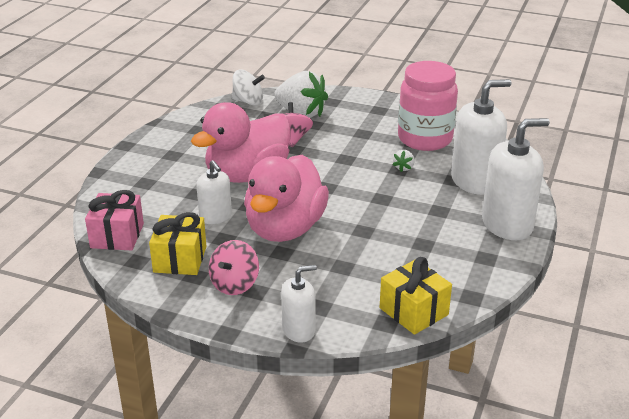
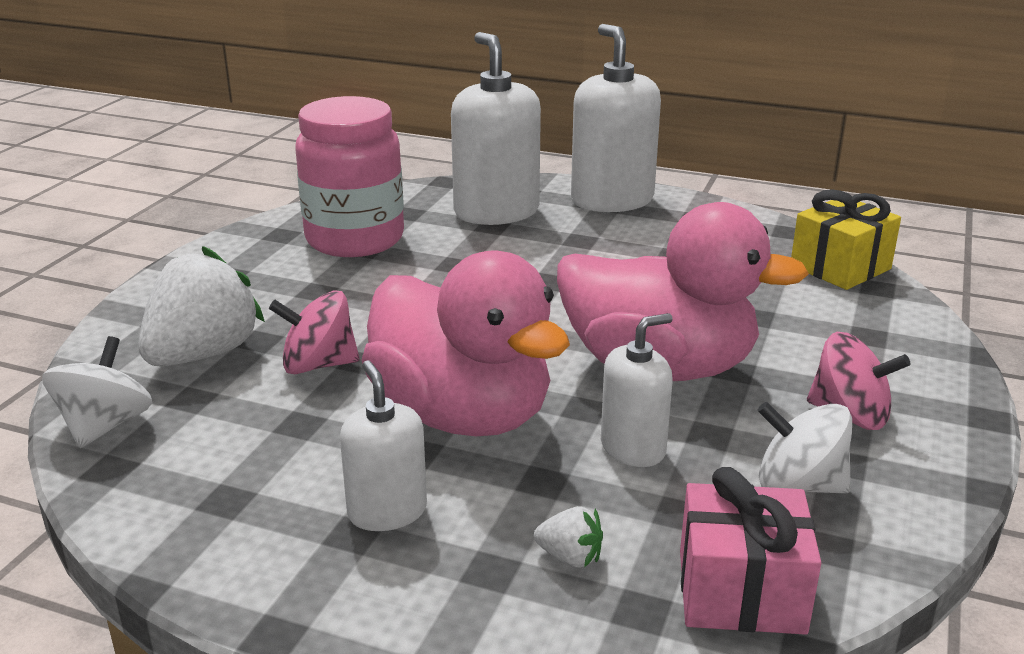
camera: 90 degrees left, 5 degrees down
yellow gift [149,212,206,275] -> white spinning top [757,402,852,494]
white soap dispenser [281,265,317,343] -> white soap dispenser moved to [340,360,427,531]
white strawberry [393,150,415,172] -> white strawberry moved to [534,506,603,568]

